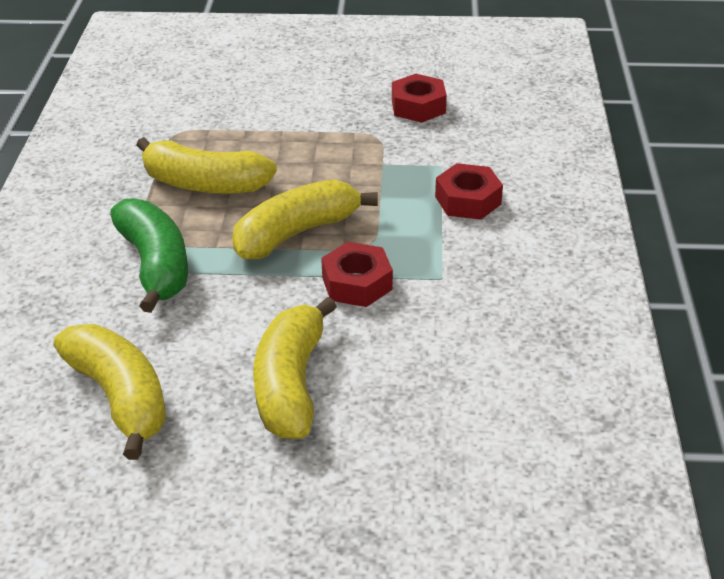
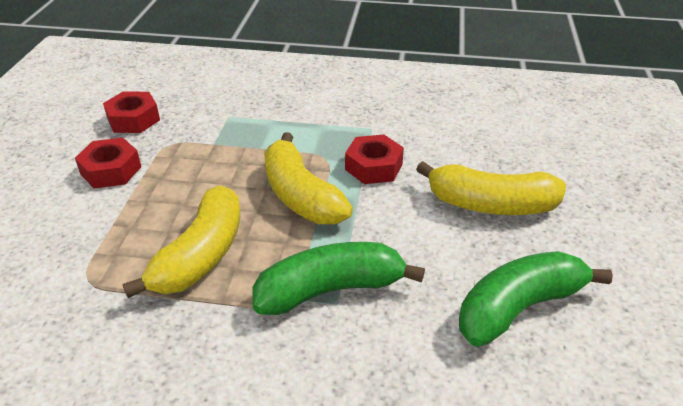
camera: 85 degrees left, 0 degrees up
yellow banana [54,324,166,460] -> green banana [459,251,613,346]
red nut [435,163,503,220] -> red nut moved to [75,138,141,189]

